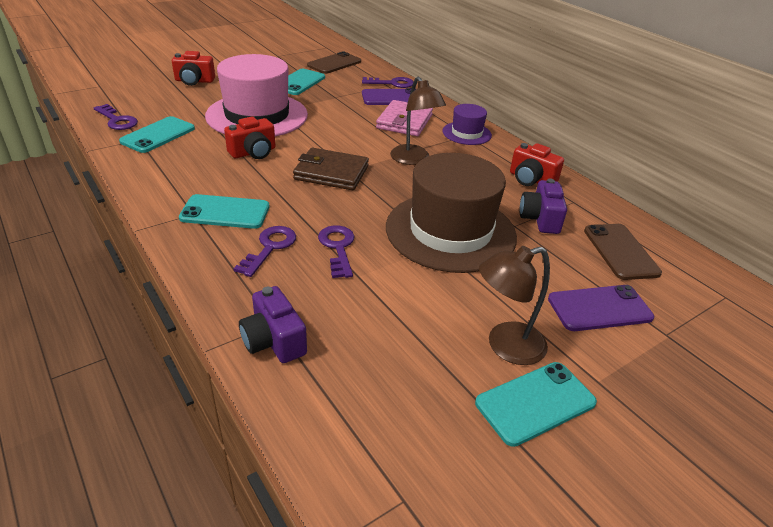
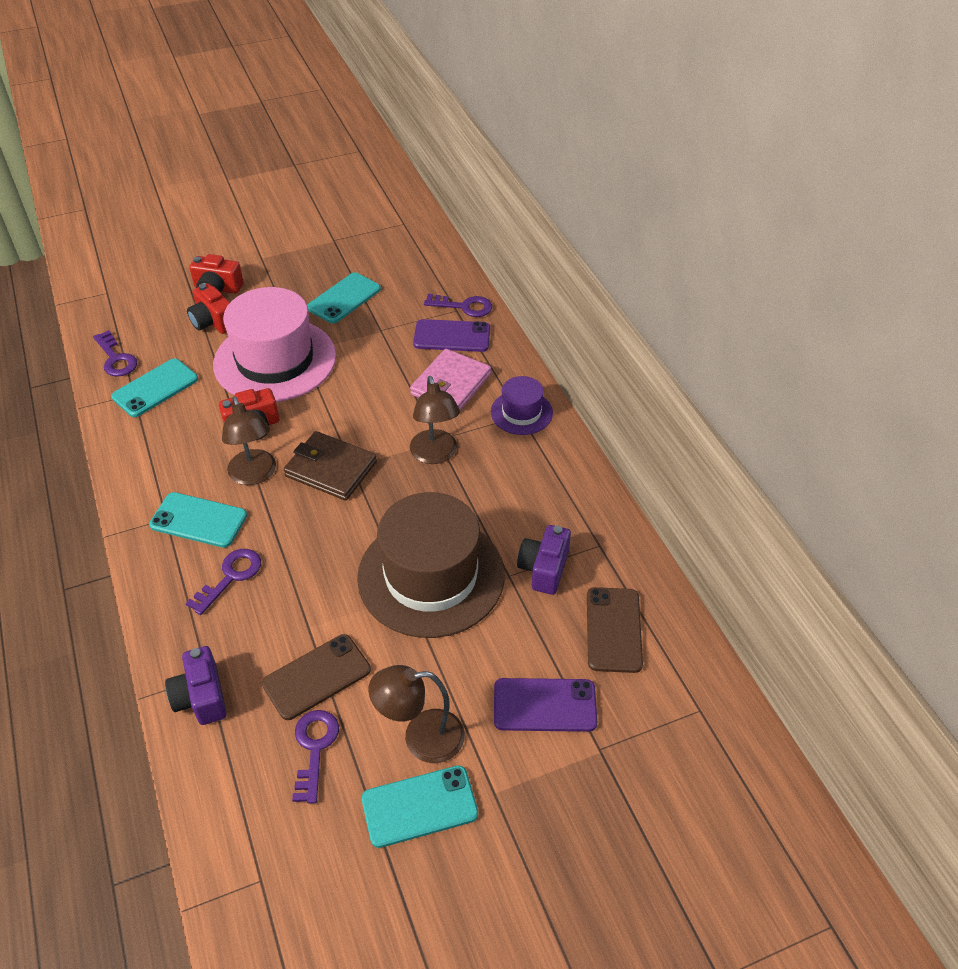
camera: 15 degrees right, 10 degrees up
brown phone [307,51,361,74] -> brown phone moved to [262,634,371,720]
purple key [318,225,355,278] -> purple key moved to [292,710,339,804]
red camera [510,143,564,186] -> red camera moved to [187,283,230,334]
none -> brown lamp [222,396,276,485]

